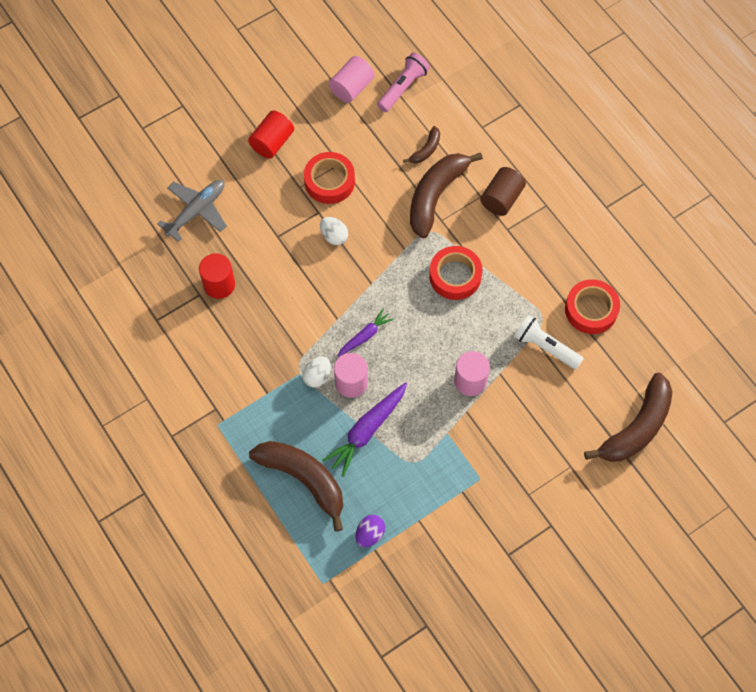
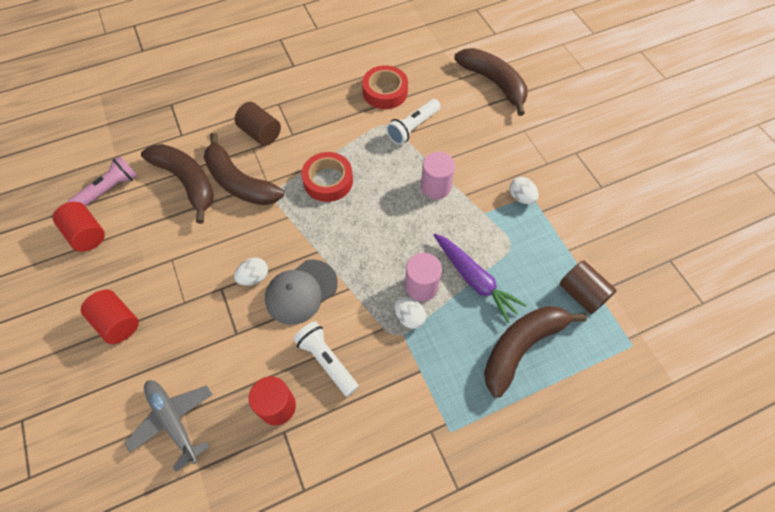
camera: 80 degrees left, 5 degrees down
red tape [304,152,355,204] -> none
pink cylinder [329,56,375,103] -> red cylinder [53,202,105,252]
purple carrot [337,309,394,357] -> none
purple egg [356,515,385,547] -> brown cylinder [559,260,617,314]
pink flashlight [377,53,430,112] -> pink flashlight turned 90 degrees clockwise [67,156,138,206]
brown banana [403,126,440,163] -> brown banana [141,144,214,224], size x2.11
none -> grey cap [265,259,338,325]
none -> white flashlight [293,321,359,397]
none -> white egg [509,177,539,204]

